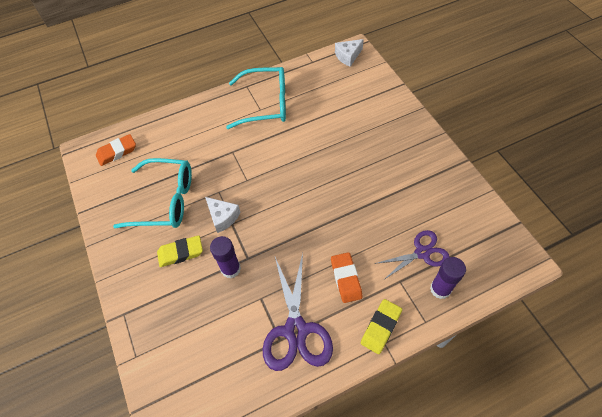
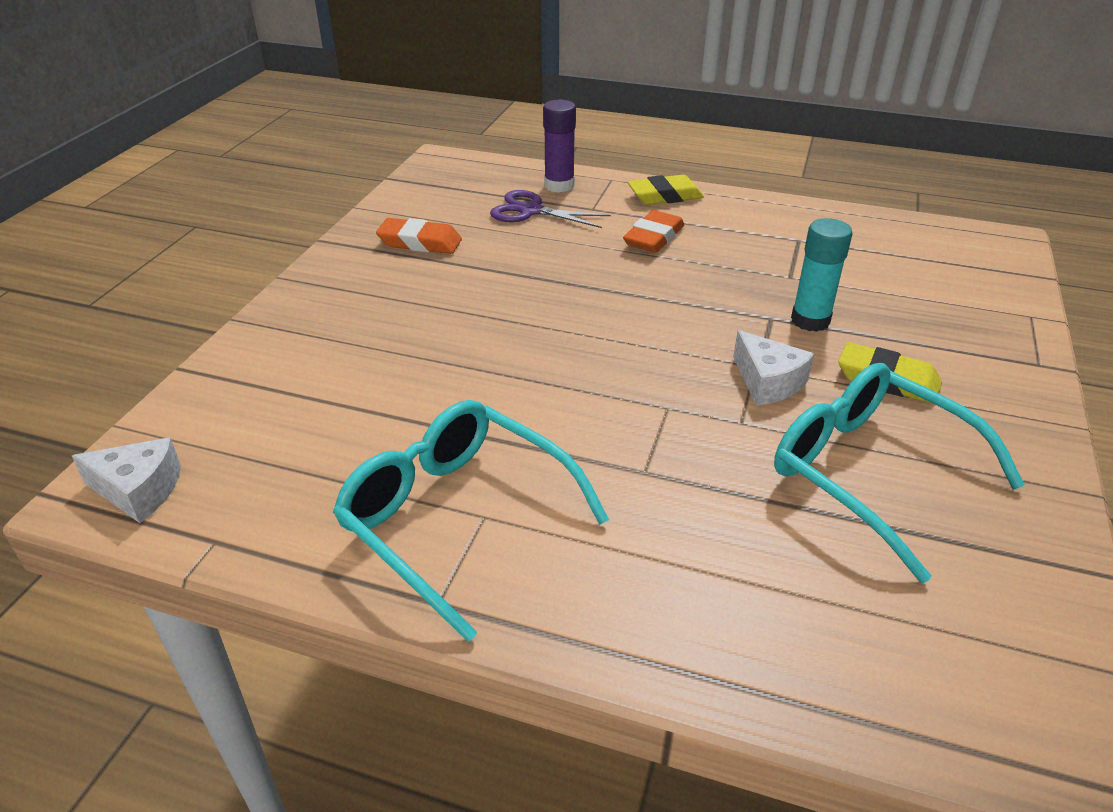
camera: 140 degrees left, 20 degrees down
orange eraser [96,134,136,166] -> orange eraser moved to [376,218,462,254]
white cheese [205,197,241,233] -> white cheese turned 150 degrees clockwise [733,330,814,405]
purple glue stick [210,236,241,278] -> turquoise glue stick [791,218,853,332]
purple scissors [263,253,333,371] -> none

